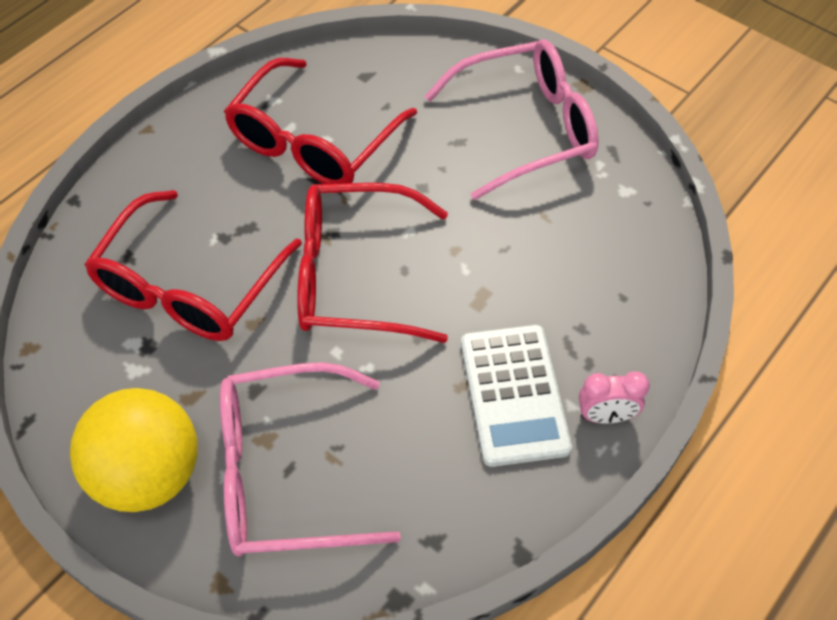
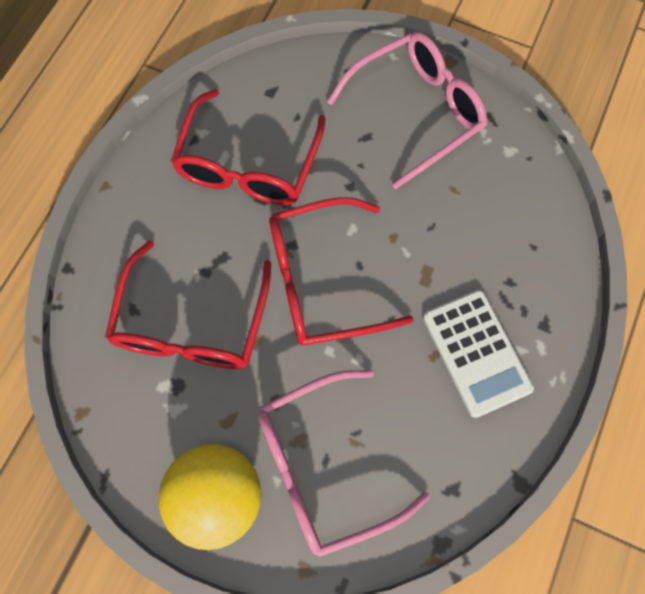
camera: 15 degrees left, 15 degrees up
pink clock [579,371,650,423] -> none

